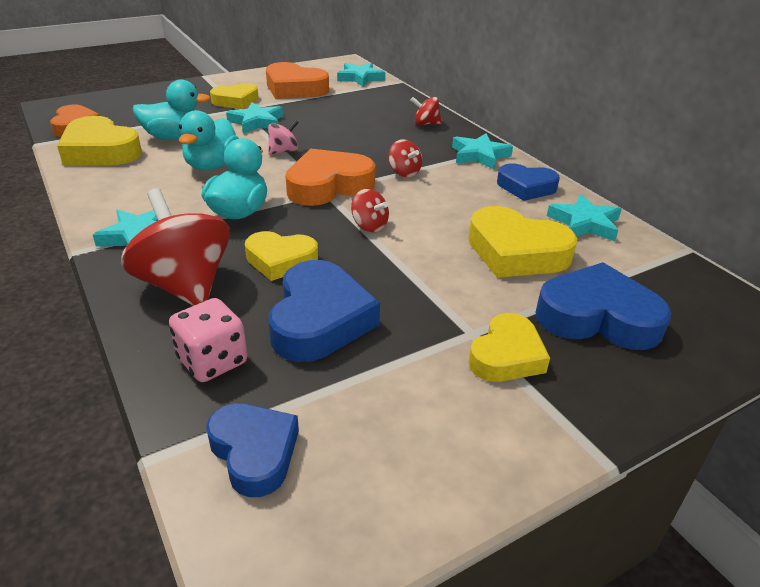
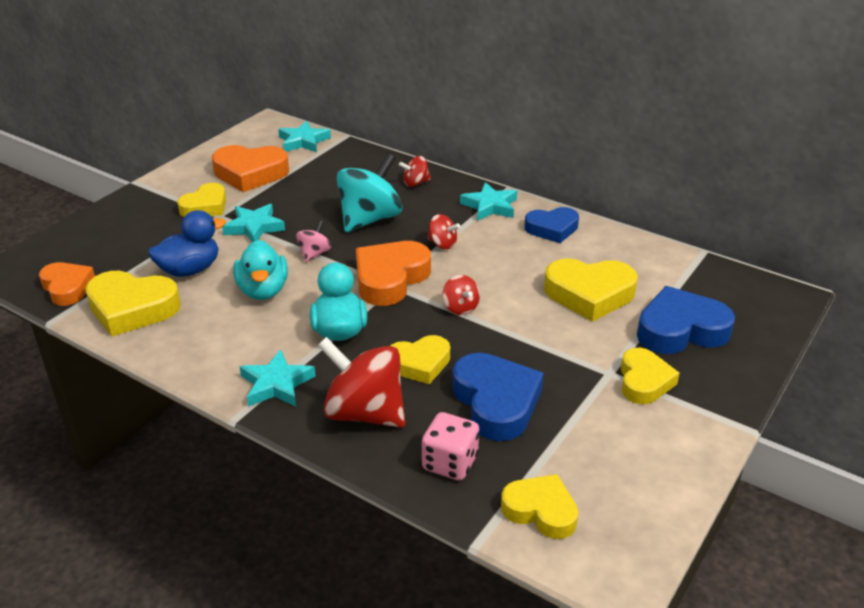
camera: 25 degrees left, 0 degrees up
turquoise duck [133,79,210,140] -> blue duck [148,210,226,277]
blue heart [206,403,299,497] -> yellow heart [501,474,579,539]
red spinning top [351,189,389,232] -> red spinning top turned 45 degrees clockwise [442,275,480,315]
turquoise star [547,194,621,241] -> none
none -> turquoise spinning top [337,153,402,232]

